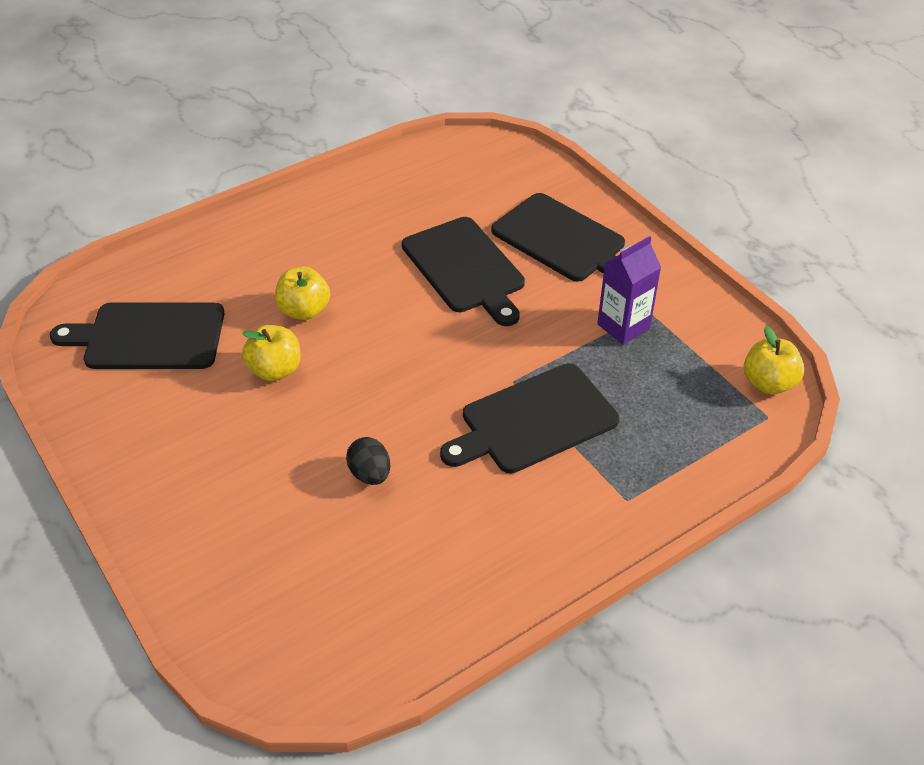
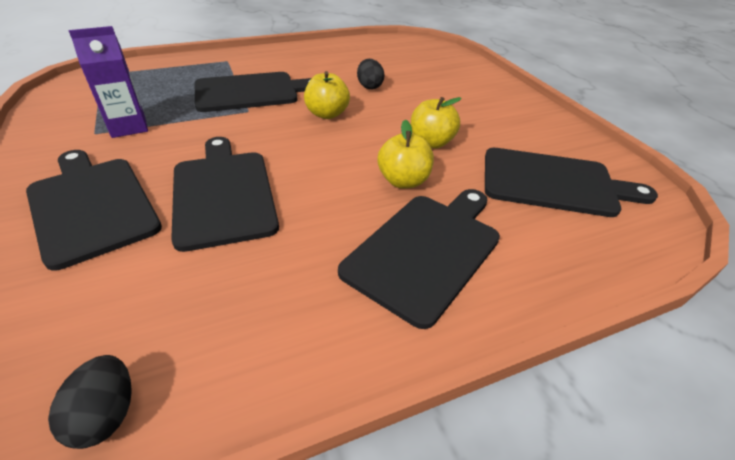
camera: 170 degrees left, 5 degrees down
yellow apple [744,326,804,394] -> yellow apple moved to [304,71,350,119]
none -> black egg [48,355,132,449]
none -> black cutting board [338,189,500,329]

